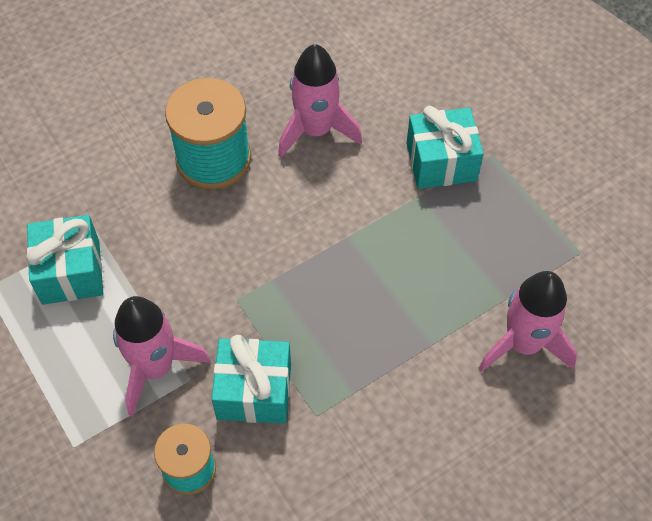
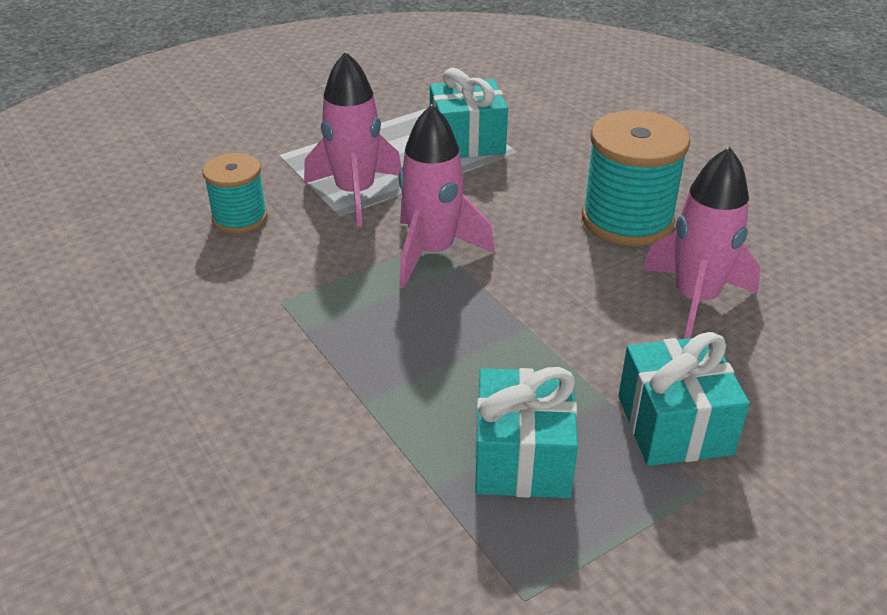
camera: 90 degrees right, 20 degrees down
turquoise gift [211,335,291,424] -> turquoise gift moved to [475,367,578,498]
pink rocket [478,271,578,372] -> pink rocket moved to [399,104,495,288]

